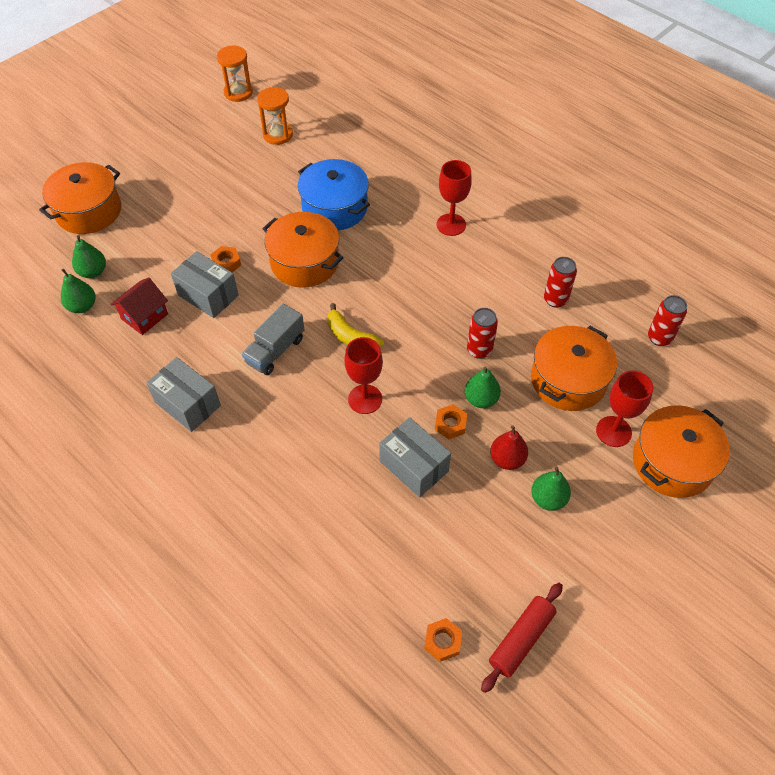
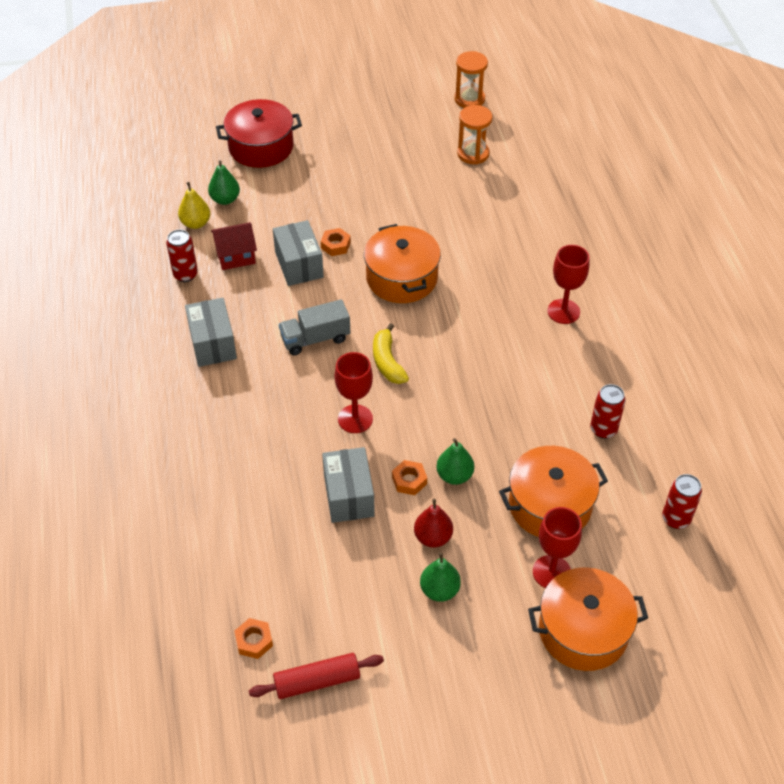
camera: 35 degrees right, 5 degrees down
orange pot [39,162,121,234] -> red pot [216,99,302,168]
green pear [61,268,96,313] -> yellow pear [178,182,210,229]
blue pot [298,159,370,230] -> none
red can [467,308,498,359] -> red can moved to [166,229,198,282]

